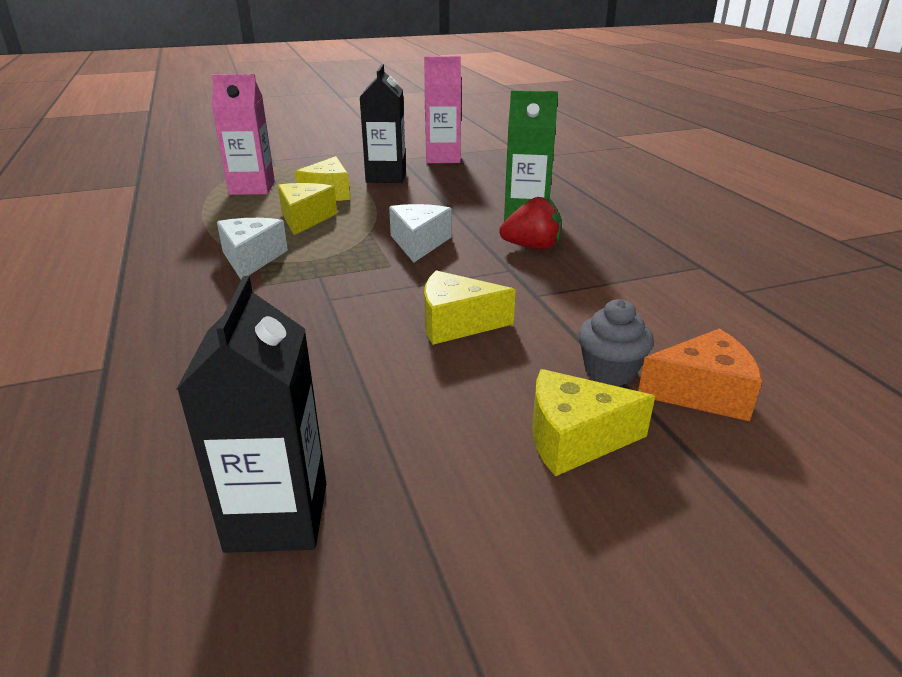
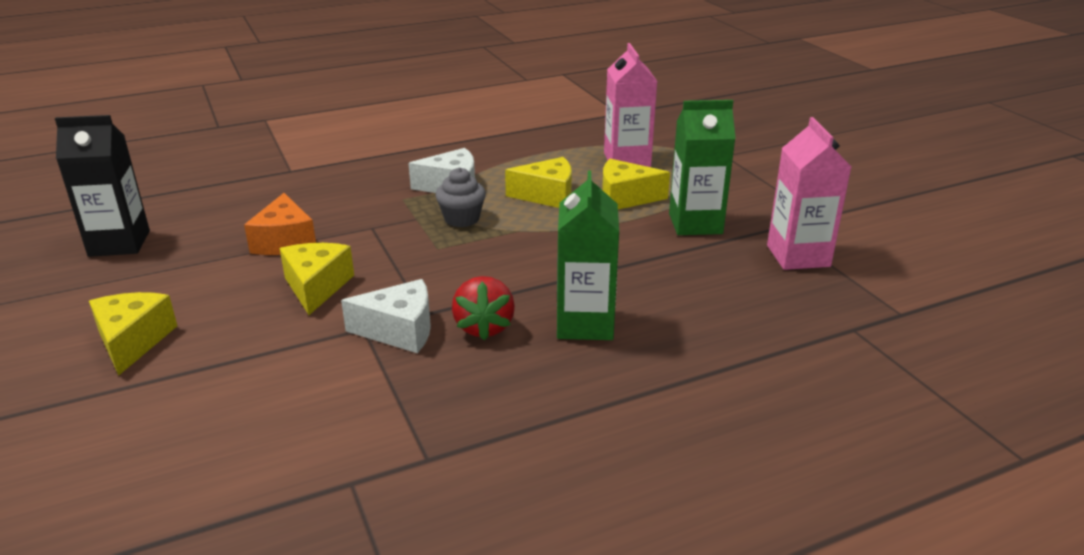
camera: 85 degrees right, 0 degrees up
black carton [359,64,406,183] -> green carton [669,100,736,235]
white cheese [389,204,452,263] -> white cheese moved to [341,279,431,353]
grey cupcake [578,299,654,386] -> grey cupcake moved to [435,167,486,227]
orange cheese [638,328,762,421] -> orange cheese moved to [244,193,316,255]

